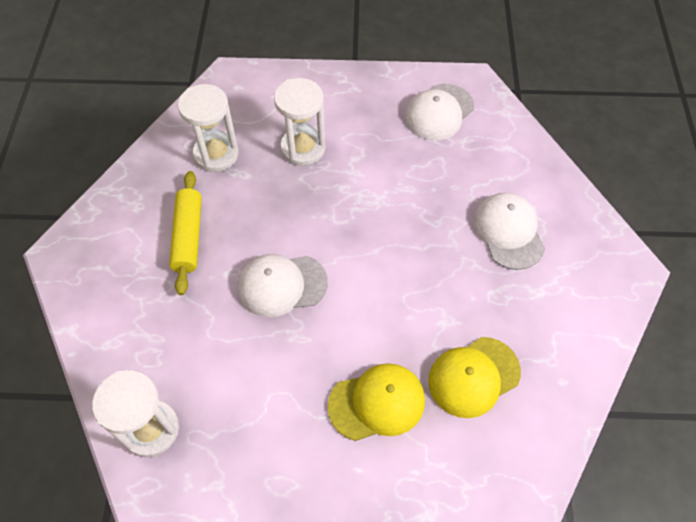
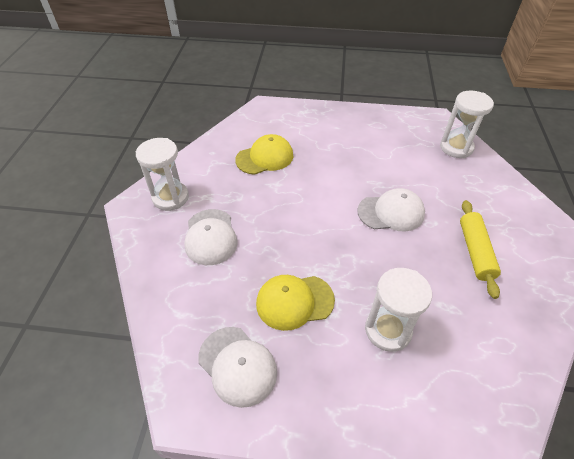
camera: 175 degrees left, 10 degrees down
white hourglass [178,84,239,172] -> white hourglass moved to [135,138,189,211]
yellow cap [327,363,425,441] -> yellow cap moved to [256,275,335,331]
white cap [405,84,474,140] -> white cap turned 90 degrees clockwise [198,327,277,408]

